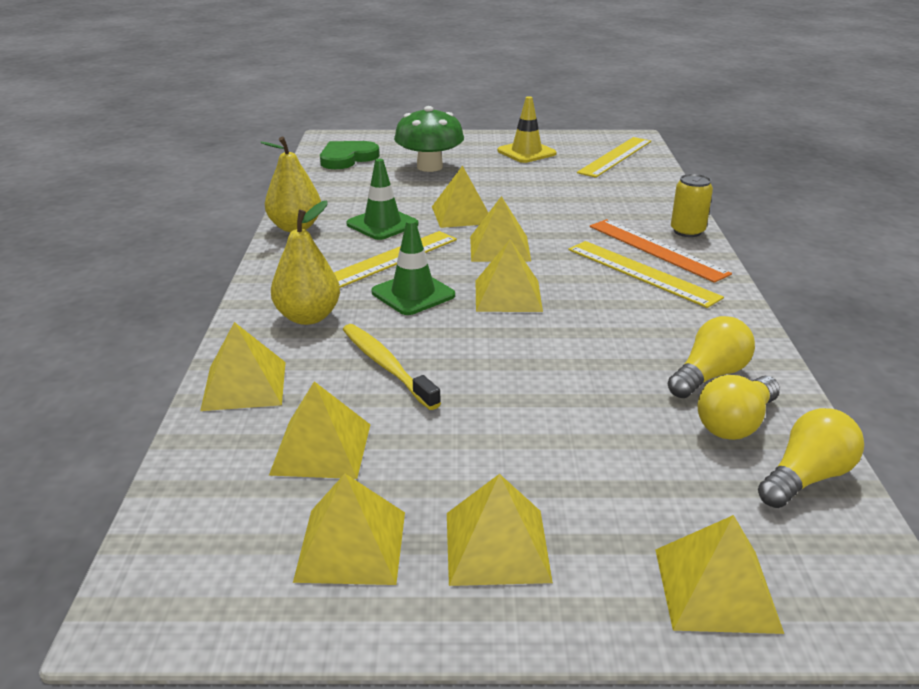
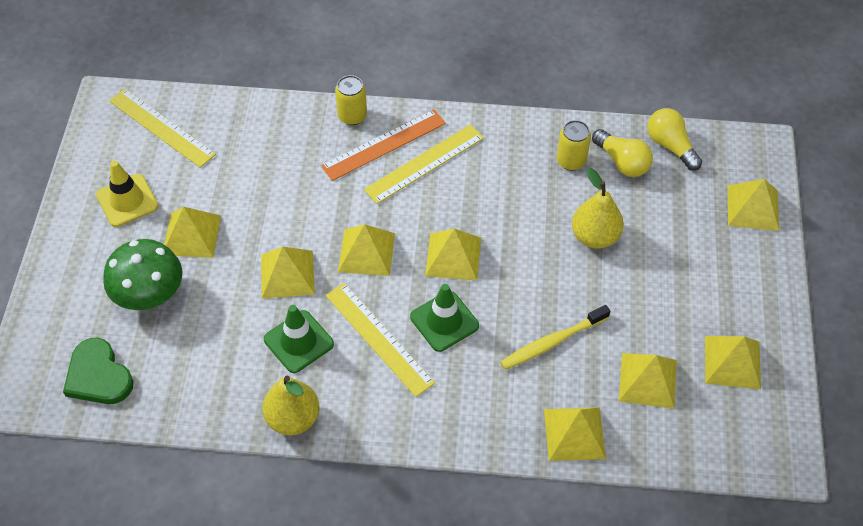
camera: 85 degrees left, 25 degrees up
yellow pear [271,200,340,325] -> yellow pear moved to [572,168,624,249]
yellow pyramid [447,474,553,586] -> yellow pyramid moved to [164,207,221,258]
yellow light bulb [667,316,755,398] -> yellow can [557,120,591,171]

